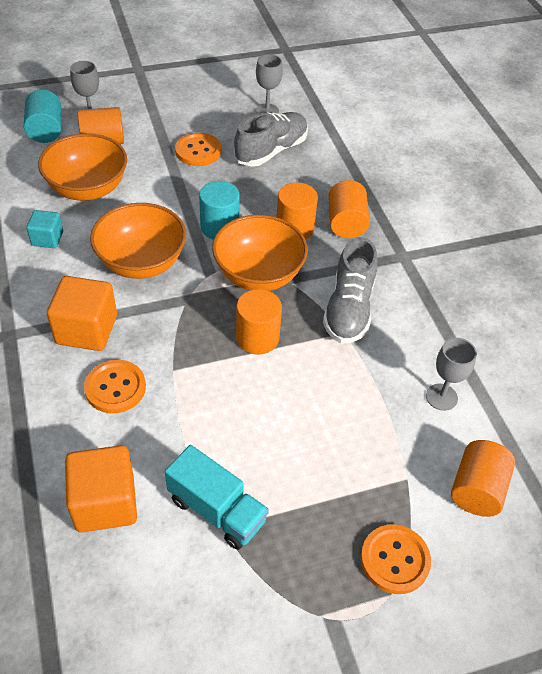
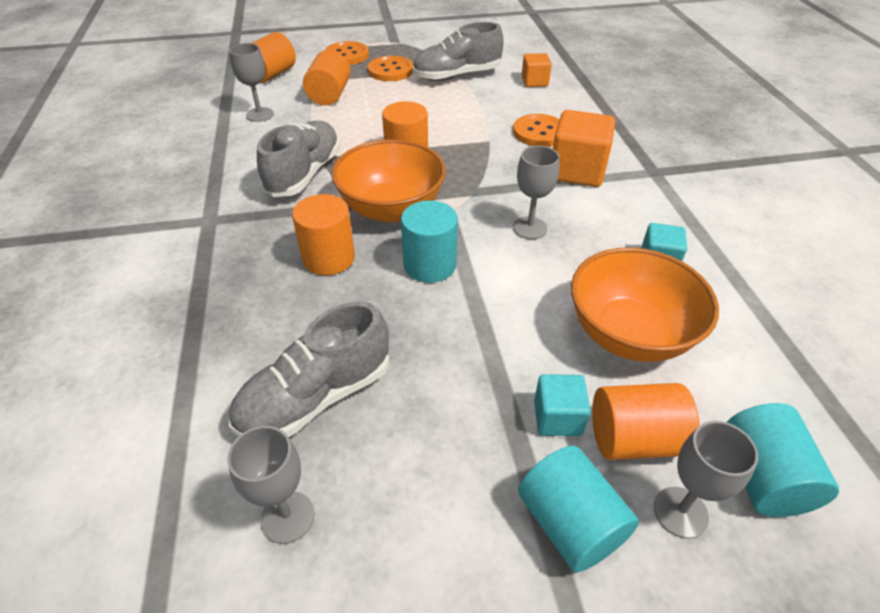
camera: 170 degrees left, 5 degrees down
orange cube [65,445,137,533] -> orange cube [522,53,552,87], size x0.57
orange bowl [90,203,186,279] -> grey goblet [513,146,559,239]
turquoise truck [165,445,269,550] -> grey shoe [413,22,504,81]
orange button [175,133,222,166] -> orange button moved to [368,56,413,81]
orange cylinder [328,180,370,238] -> orange cylinder moved to [303,50,350,105]
none -> turquoise cylinder [518,446,639,572]
none -> turquoise cube [534,374,591,436]

